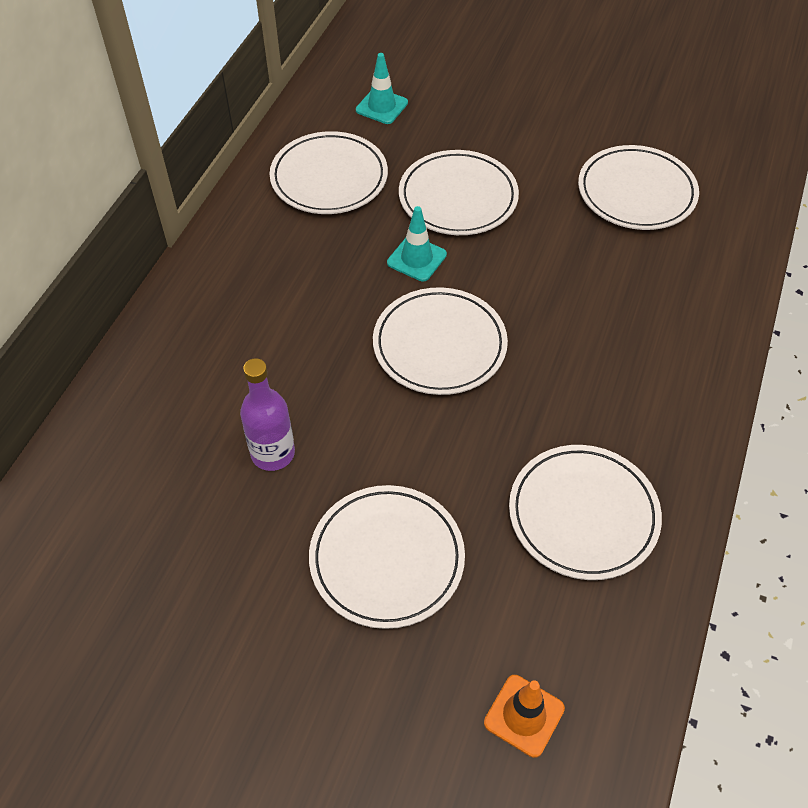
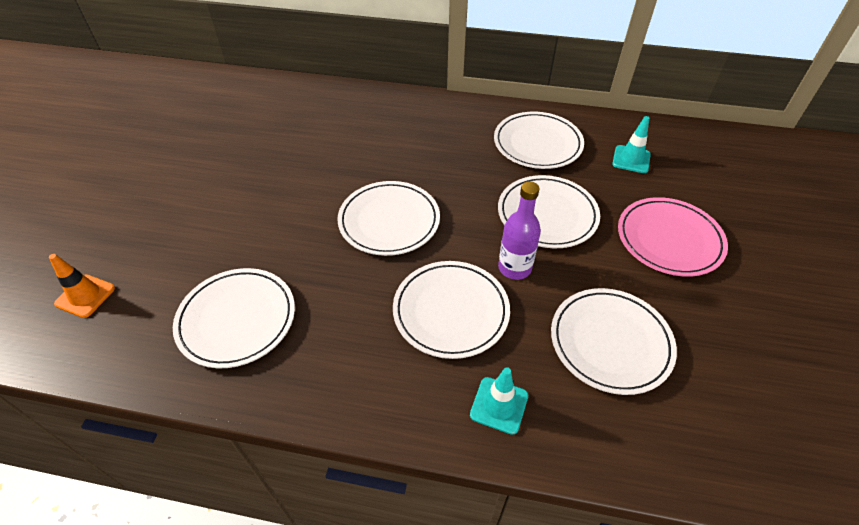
camera: 80 degrees right, 5 degrees down
purple bottle [240,358,295,471] -> purple bottle moved to [498,181,541,280]
white plate [309,485,465,629] -> white plate moved to [393,261,510,359]
turquoise traffic cone [387,206,447,282] -> turquoise traffic cone moved to [470,367,528,435]
none -> pink plate [618,197,728,277]

